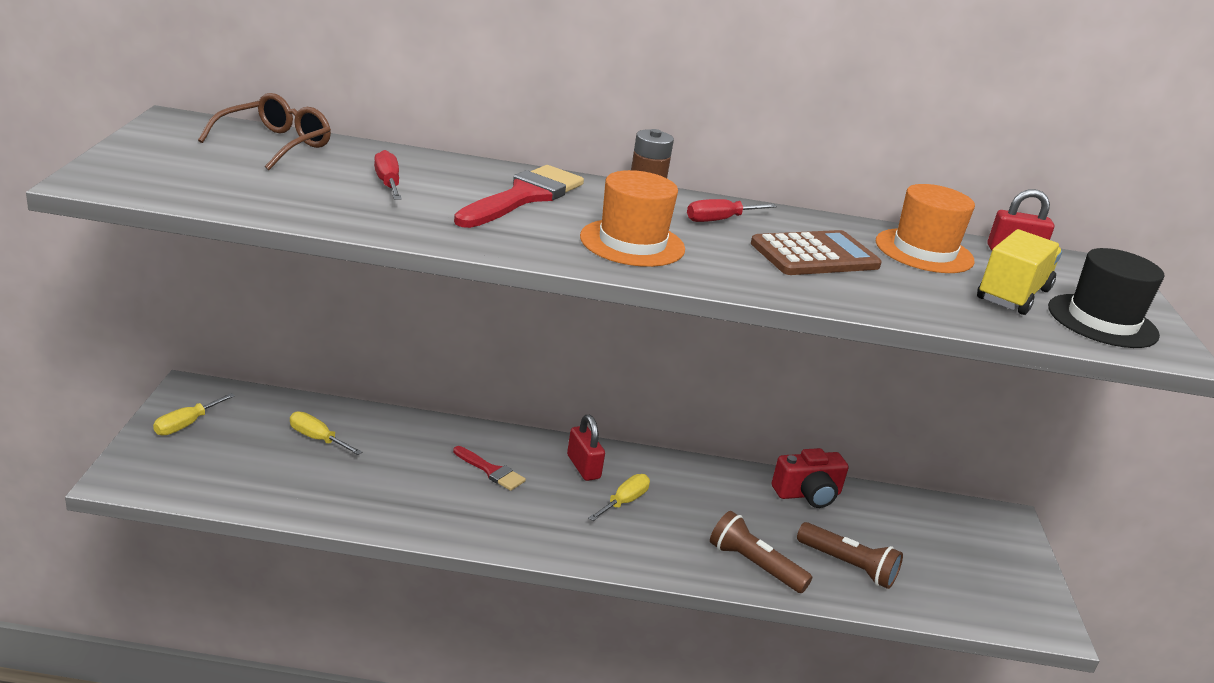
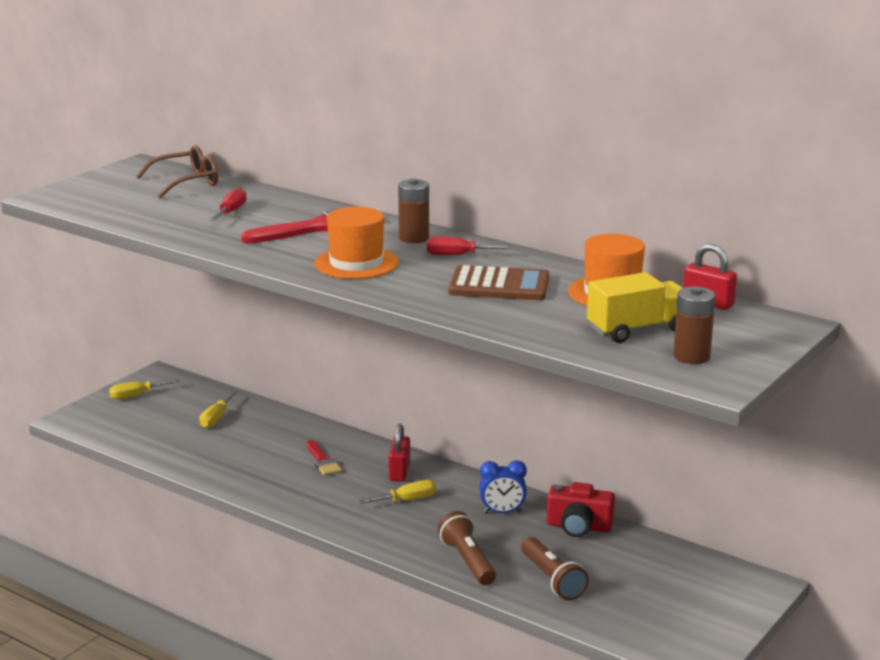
camera: 35 degrees right, 5 degrees down
yellow screwdriver [290,411,362,455] -> yellow screwdriver turned 135 degrees counterclockwise [199,391,237,428]
black hat [1048,248,1164,348] -> brown battery [673,287,715,364]
none -> blue clock [479,460,527,513]

